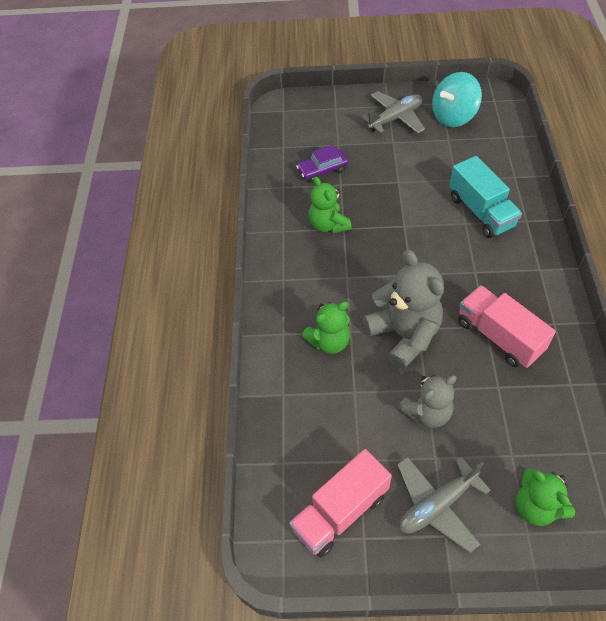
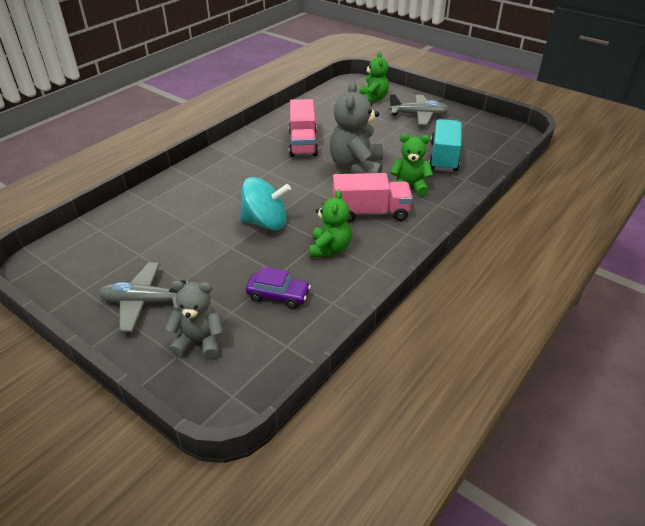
camera: 145 degrees left, 15 degrees down
pink truck [289,449,392,558] -> pink truck moved to [333,173,413,222]
grey teddy bear [398,375,457,428] -> grey teddy bear moved to [165,280,223,359]
turquoise spinning top [432,72,482,127] -> turquoise spinning top moved to [240,177,291,230]
turquoise truck [449,156,522,238] -> turquoise truck moved to [429,119,462,172]

